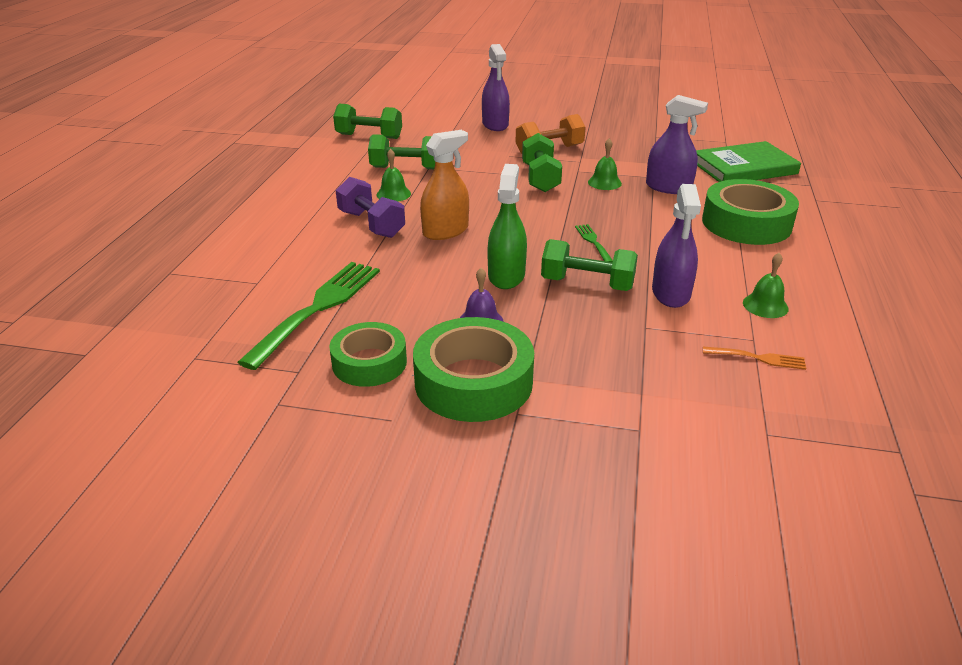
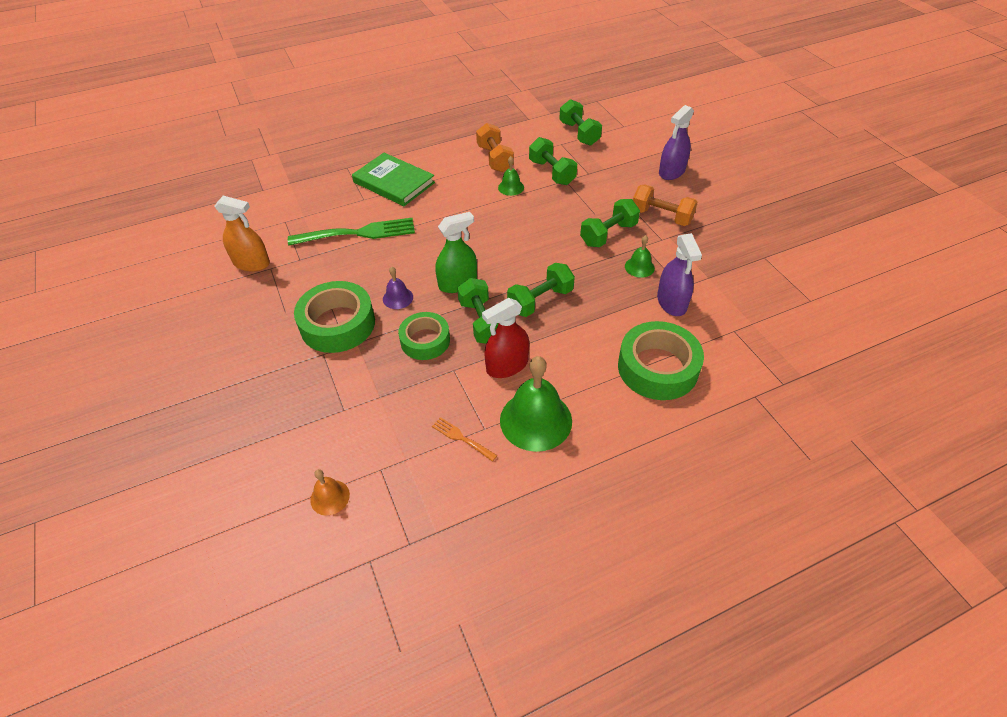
camera: 55 degrees right, 15 degrees up
green tape [329,322,407,387] -> green tape moved to [398,312,450,360]
purple dumbbell [336,177,405,238] -> none
orange spray bottle [420,130,469,240] -> orange spray bottle moved to [215,196,270,272]
green fork [575,224,613,262] -> green dumbbell [507,263,575,317]
purple spray bottle [652,184,701,308] -> red spray bottle [482,298,529,378]
green book [696,141,801,182] -> green book moved to [352,153,435,206]
orange fork [703,346,806,370] -> orange fork turned 150 degrees clockwise [432,417,498,462]
green bell [743,253,789,318] -> green bell [500,356,572,452], size x2.01
none -> orange bell [310,469,350,516]
none -> orange dumbbell [476,123,514,172]

